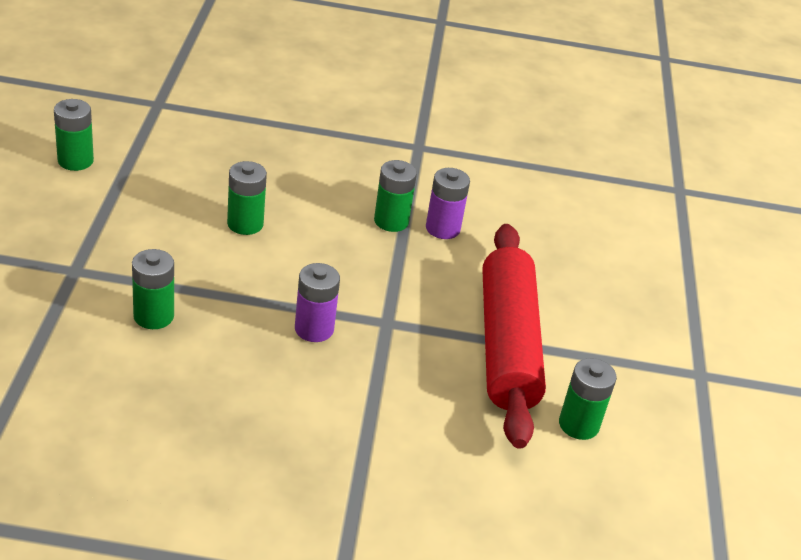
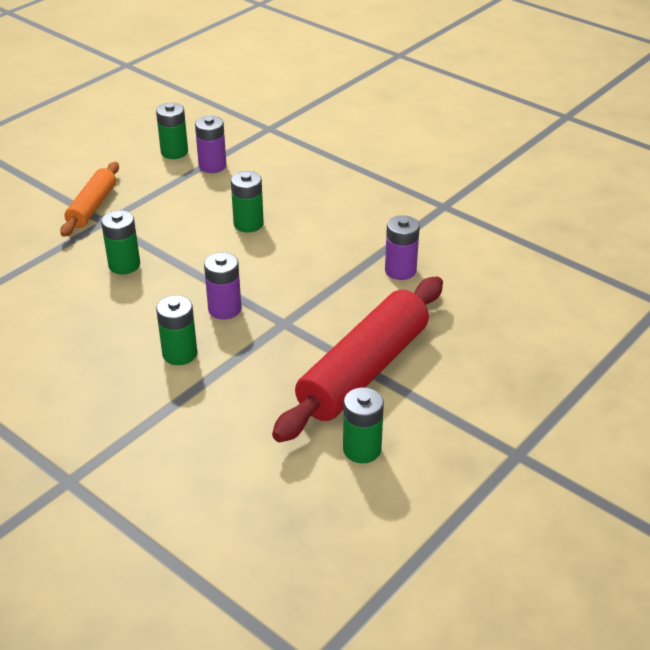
camera: 40 degrees right, 0 degrees up
green battery [374,160,417,232] -> green battery moved to [156,295,197,365]
none -> orange rolling pin [60,162,119,237]
none -> purple battery [195,116,226,173]

